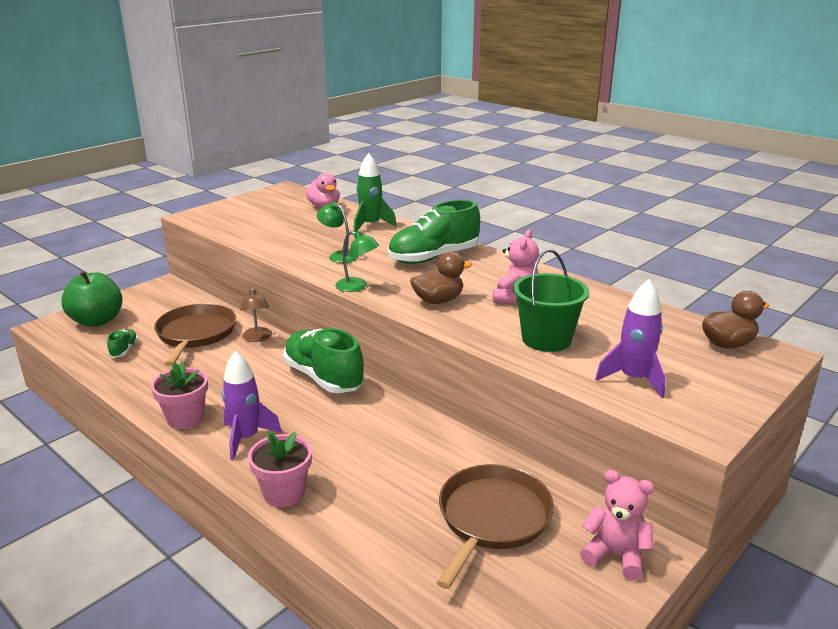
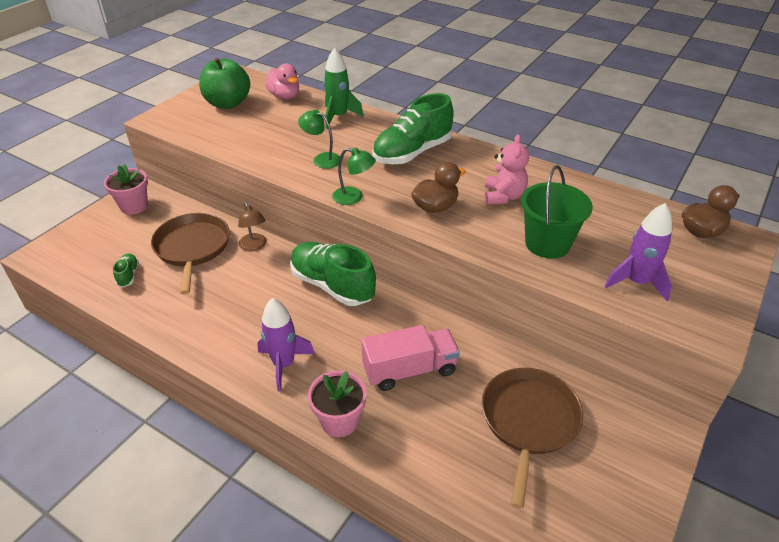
camera: 10 degrees left, 15 degrees up
green apple [61,271,123,327] -> green apple moved to [199,58,250,109]
pink flower pot [151,361,208,429] -> pink flower pot moved to [104,164,148,215]
pink teddy bear [580,470,654,580] -> none
none -> pink truck [361,325,460,391]

